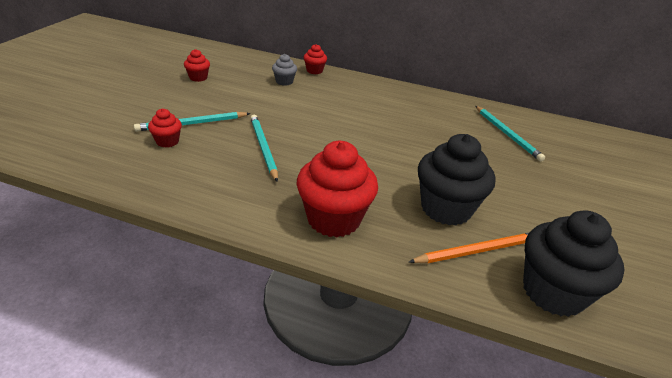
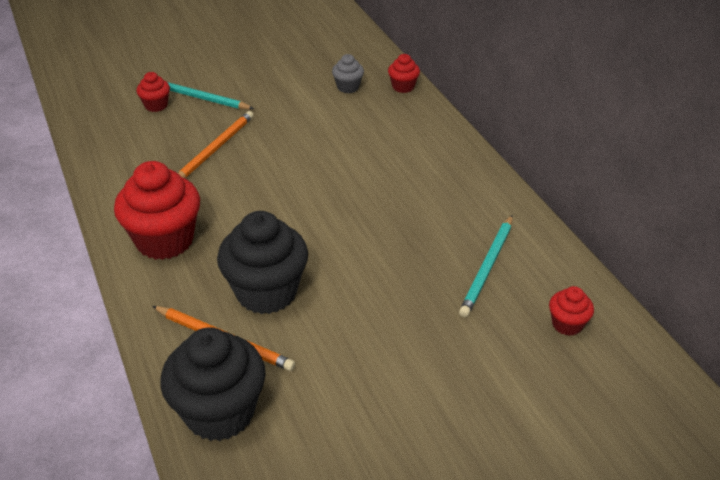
camera: 50 degrees right, 5 degrees up
red cupcake [184,49,210,82] -> red cupcake moved to [549,286,594,336]
turquoise pencil [251,115,278,182] -> orange pencil [178,111,254,178]

